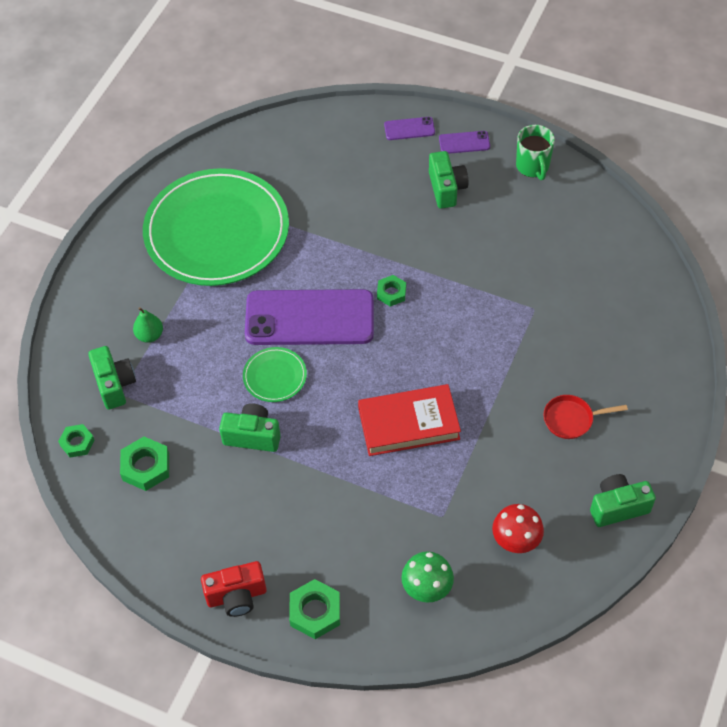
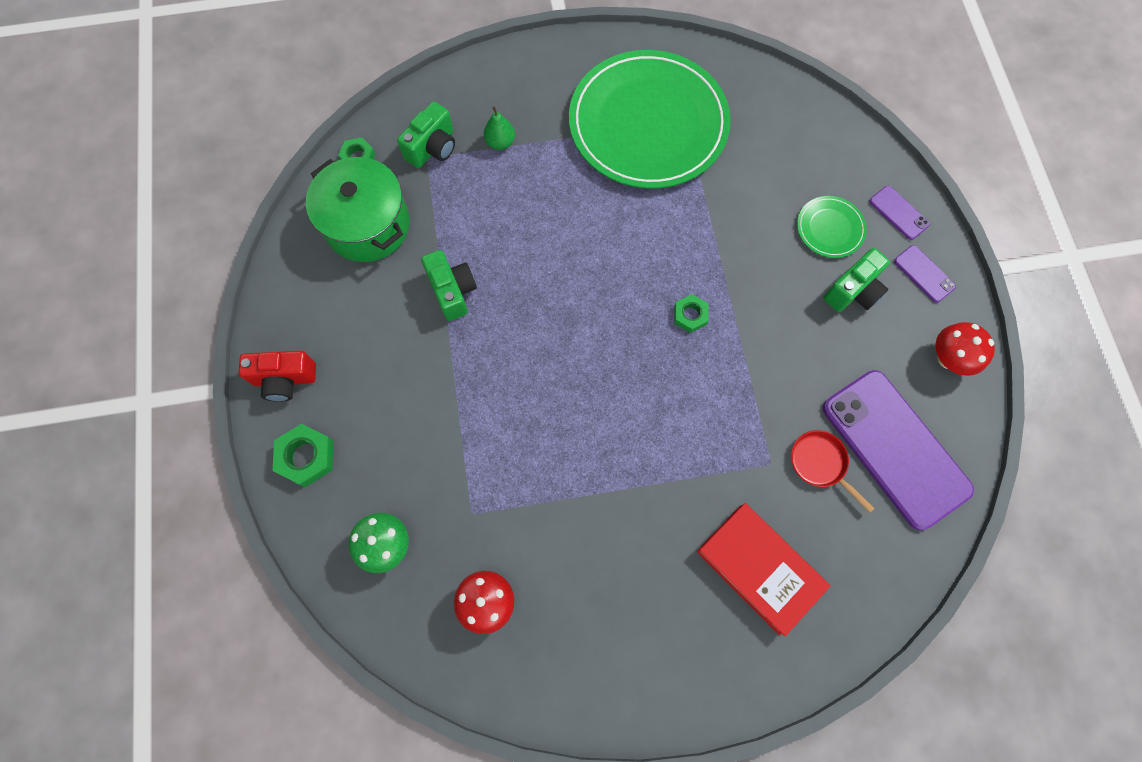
camera: 55 degrees right, 15 degrees up
green nut [120,437,169,491] -> green pot [306,157,410,262]
red camera [201,561,267,617] -> red camera turned 45 degrees counterclockwise [239,351,316,402]
green plate [243,347,307,402] -> green plate moved to [797,196,867,258]
purple phone [245,289,374,345] -> purple phone moved to [823,370,974,530]
red book [358,384,461,456] -> red book moved to [697,503,830,636]
green mug [516,125,555,180] -> red mushroom [936,322,995,376]
red pan [543,395,628,439] -> red pan moved to [791,430,875,513]
green camera [590,474,656,527] -> none

